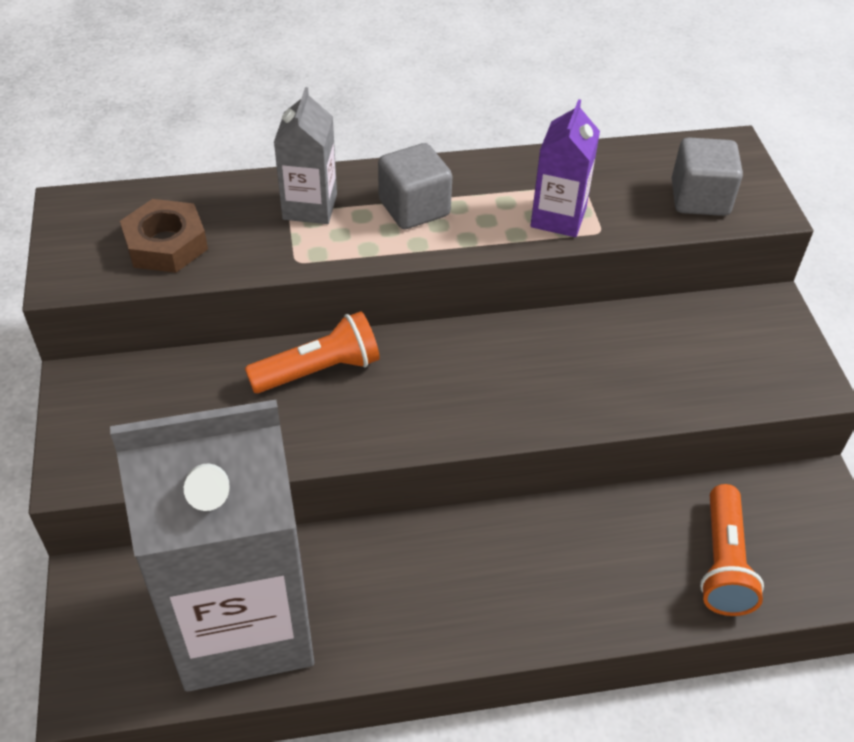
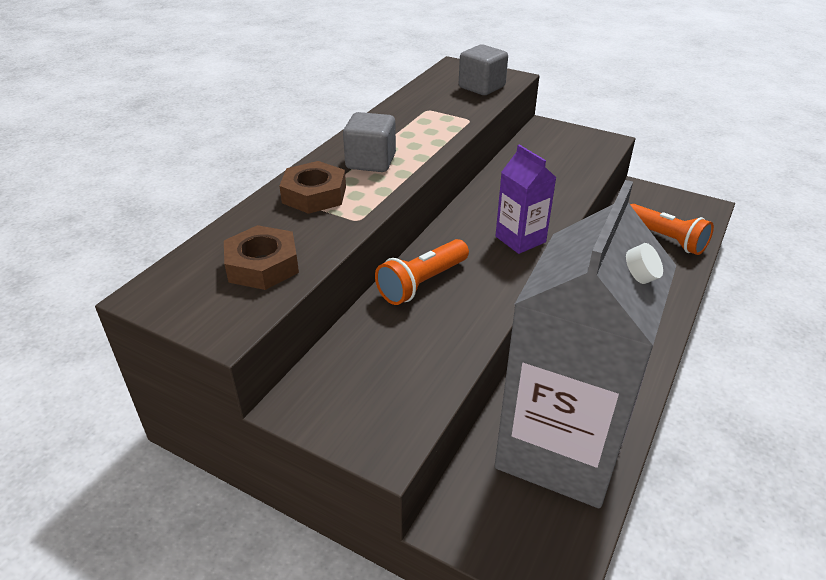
camera: 50 degrees left, 10 degrees down
orange flashlight [245,311,380,393] -> orange flashlight turned 150 degrees counterclockwise [375,239,469,305]
grey carton [274,87,337,224] -> brown nut [279,161,346,214]
purple carton [531,99,600,237] -> purple carton moved to [495,145,556,254]

